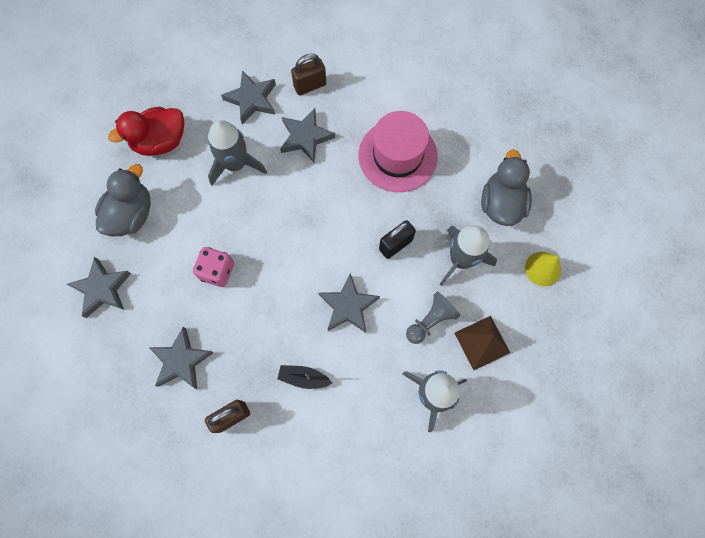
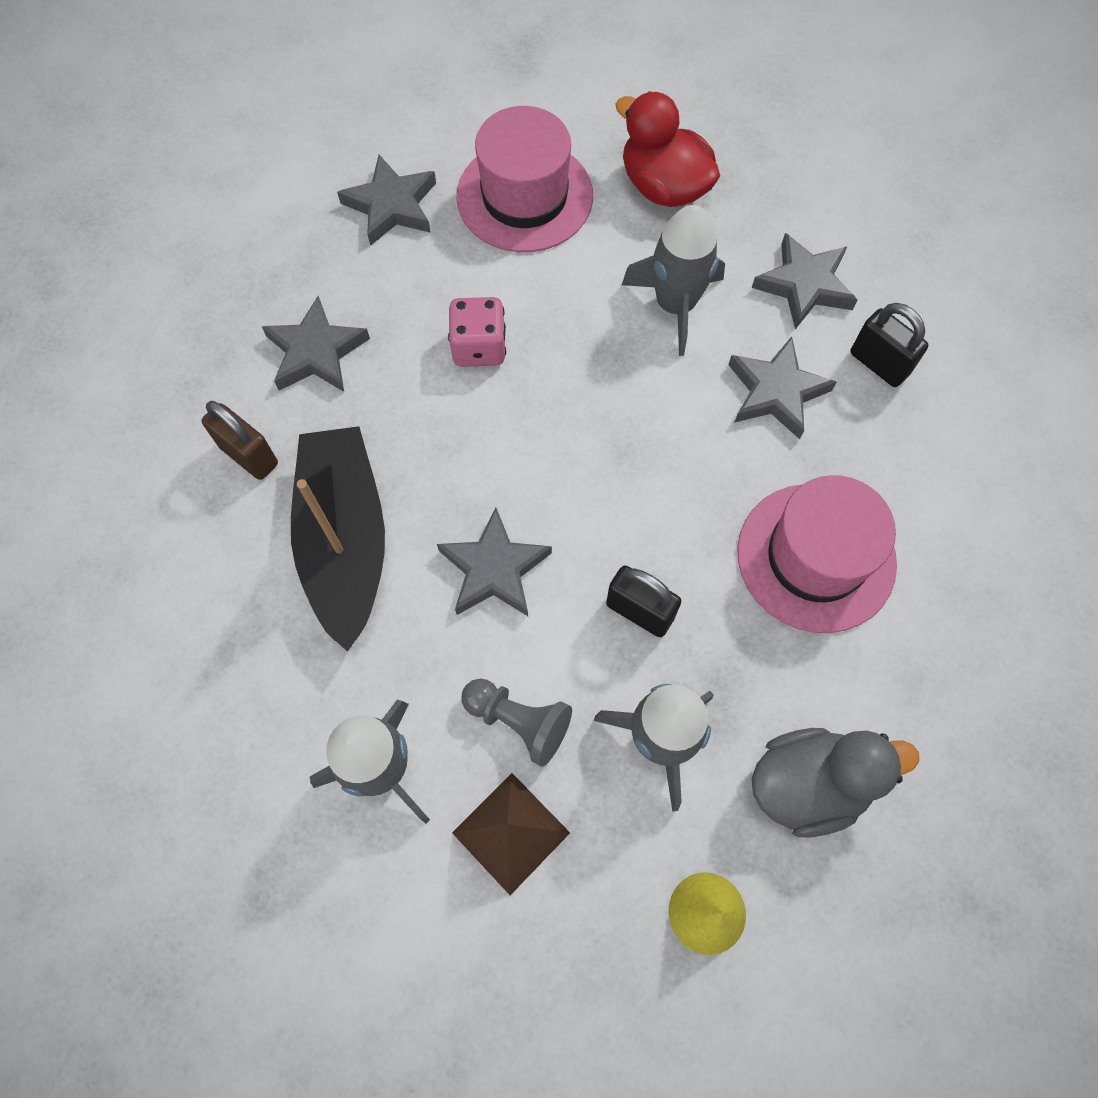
camera: 70 degrees right, 5 degrees down
grey duck [95,164,151,236] -> pink hat [456,106,593,252]
black boat [278,365,332,389] -> black boat [291,426,385,652], size x2.38
brown padlock [291,54,326,95] -> black padlock [850,303,928,387]

